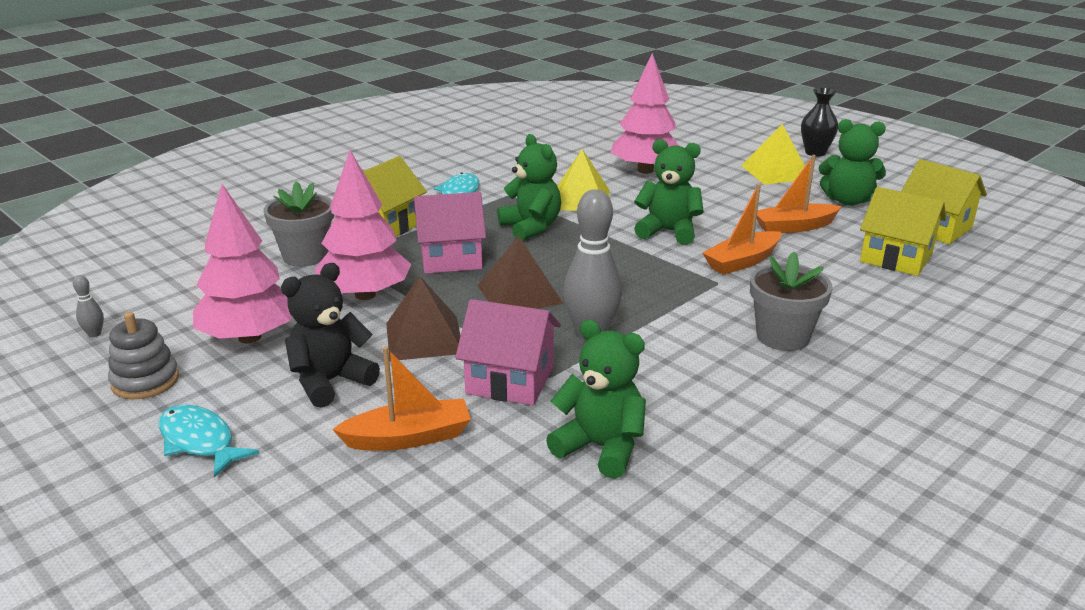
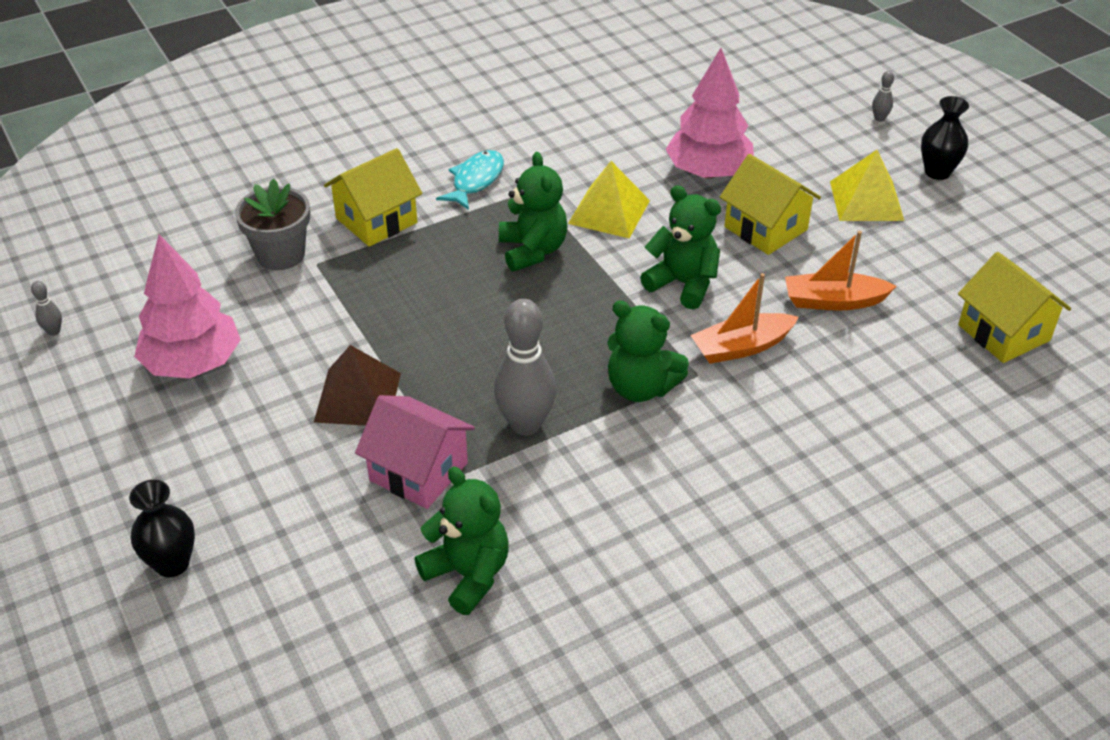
camera: 15 degrees right, 15 degrees up
grey stacking toy [108,312,179,399] -> none
turquoise fish [159,405,259,478] -> none
black teddy bear [281,263,380,408] -> none
pink tree [315,150,411,300] -> none
orange boat [332,347,471,451] -> none
pink house [414,192,486,274] -> none
brown pyramid [477,236,563,309] -> none
grey flower pot [750,252,833,351] -> none
green teddy bear [819,119,886,206] -> green teddy bear moved to [607,300,689,402]
yellow house [860,187,946,276] -> yellow house moved to [720,154,821,255]
none -> black vase [129,480,195,577]
none -> grey bowling pin [872,71,894,122]

